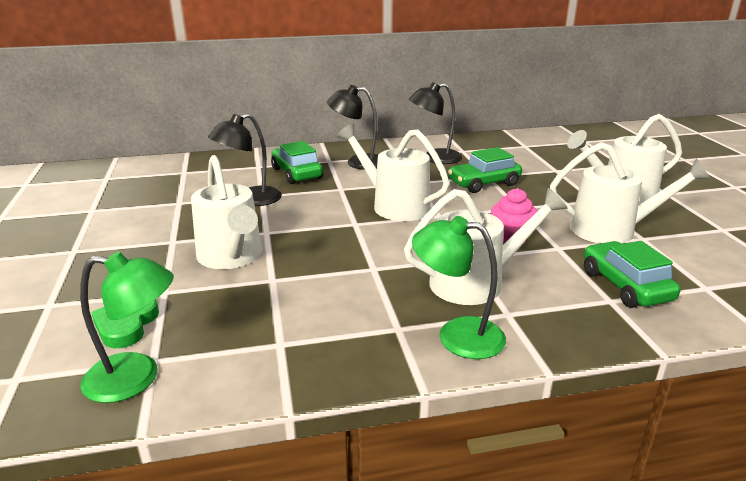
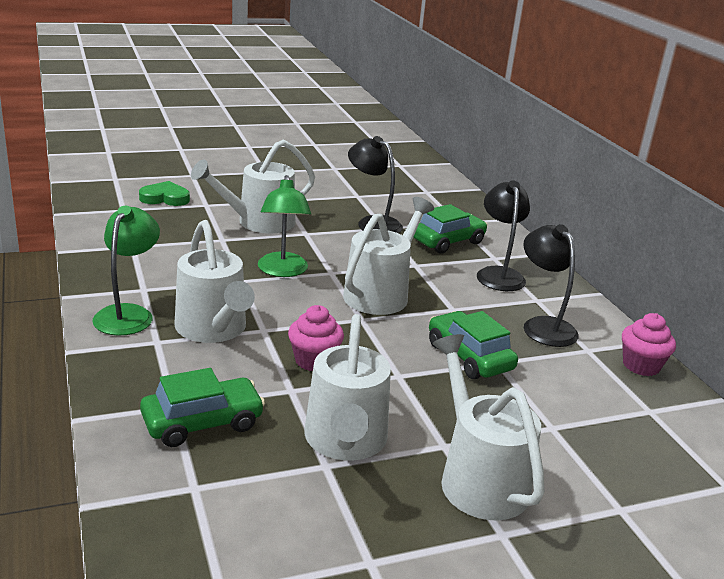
camera: 80 degrees right, 0 degrees up
green lamp [80,252,174,403] -> green lamp moved to [258,175,311,277]
none -> pink cupcake [622,313,676,376]

